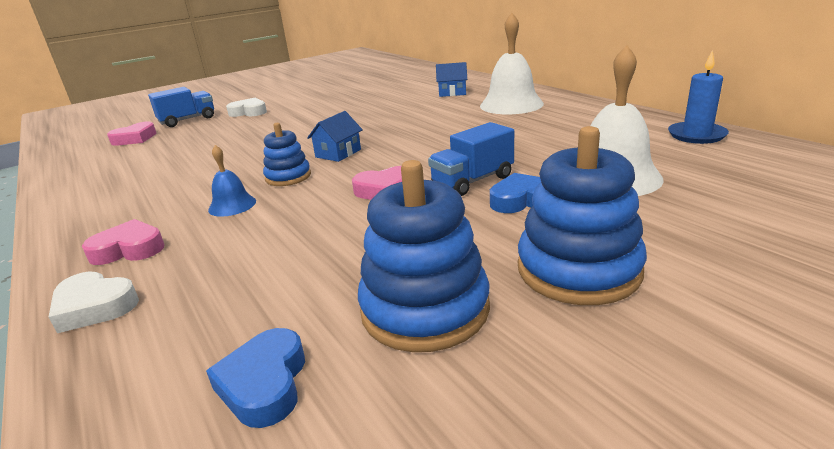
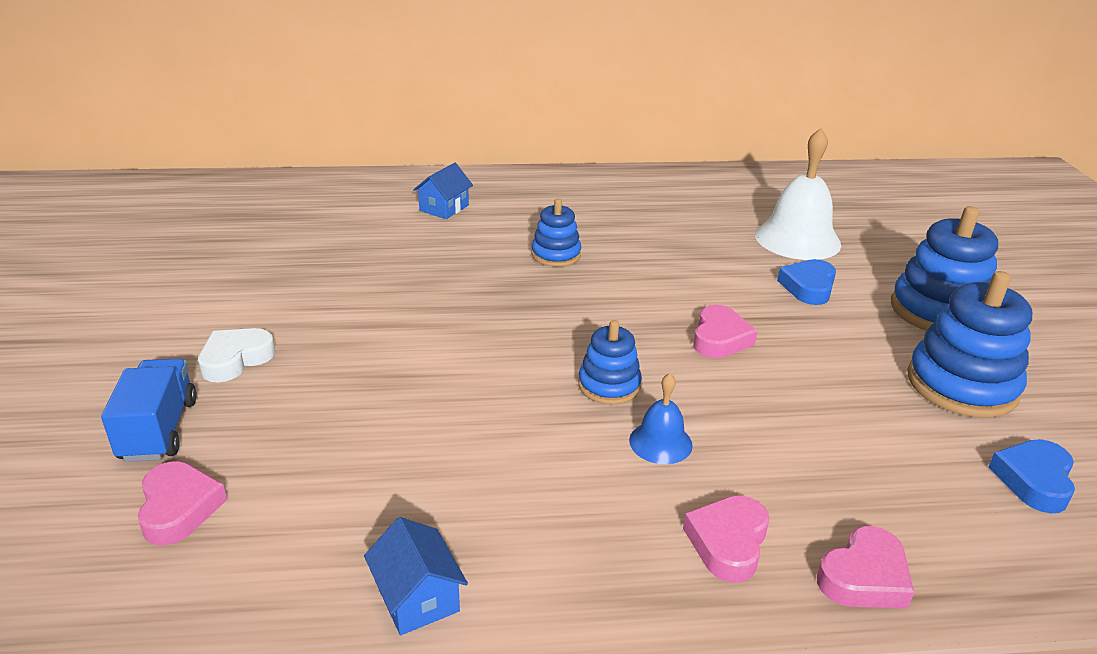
camera: 65 degrees left, 5 degrees up
white heart [49,272,139,333] -> pink heart [817,526,914,608]
blue heart [206,328,305,428] -> blue heart turned 90 degrees clockwise [989,439,1075,513]
blue house [307,111,363,162] -> blue house moved to [364,517,468,635]
blue truck [428,122,514,196] -> none
white bell [480,13,544,114] -> none
blue candle [668,50,729,144] -> none
none -> blue stacking toy [531,199,581,267]

